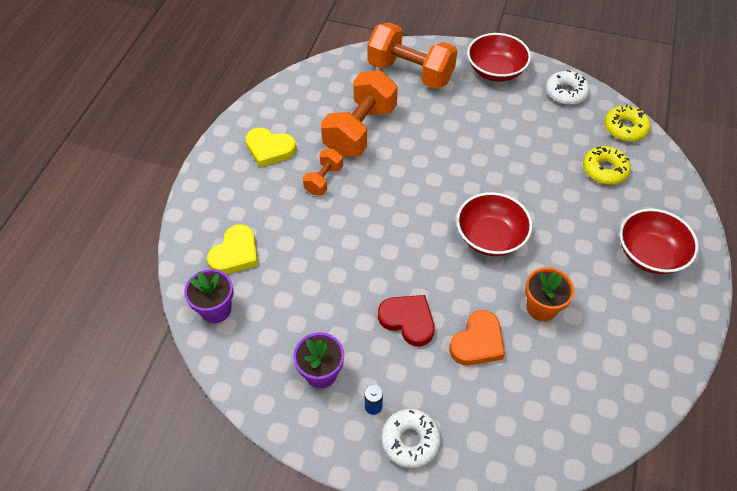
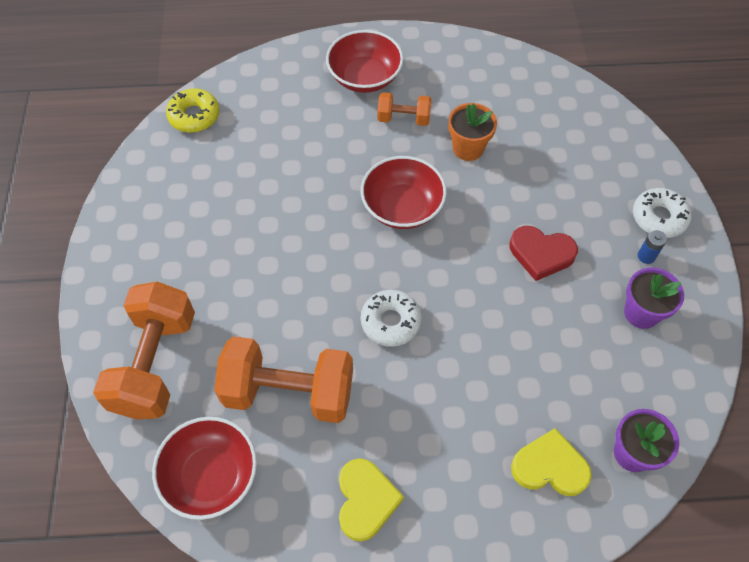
camera: 110 degrees left, 5 degrees up
orange dumbbell [303,149,343,195] -> orange dumbbell moved to [377,92,432,126]
red heart [378,295,435,346] -> red heart turned 90 degrees counterclockwise [510,226,578,281]
orange heart [450,310,505,366] -> none
red bowl [467,33,531,82] -> red bowl moved to [152,417,257,520]
white donut [546,70,589,105] -> white donut moved to [361,290,422,347]
yellow donut [583,146,631,185] -> none

